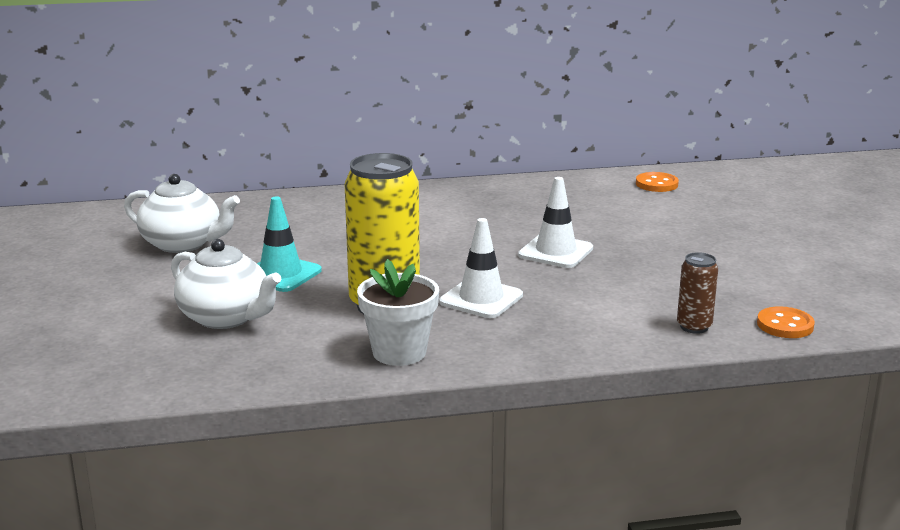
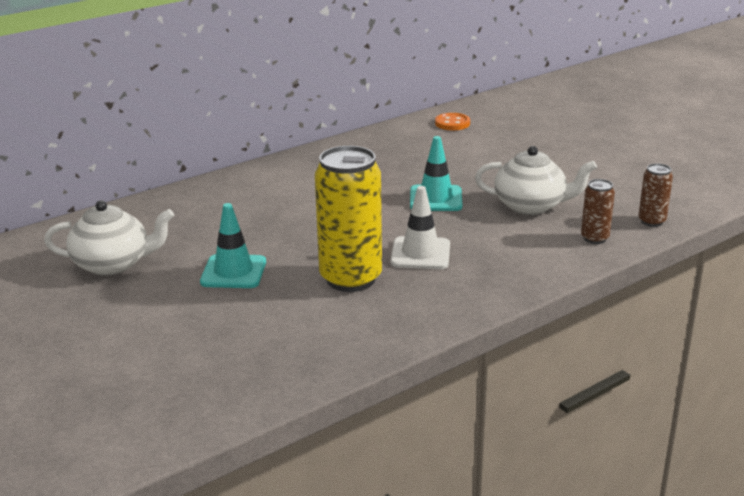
camera: 25 degrees left, 5 degrees up
white teapot [171,239,281,329] -> white teapot moved to [475,146,597,215]
white flower pot [357,259,439,366] -> none
white traffic cone [518,177,593,268] -> turquoise traffic cone [410,136,463,211]
orange button [757,306,815,338] -> brown can [638,163,673,227]

